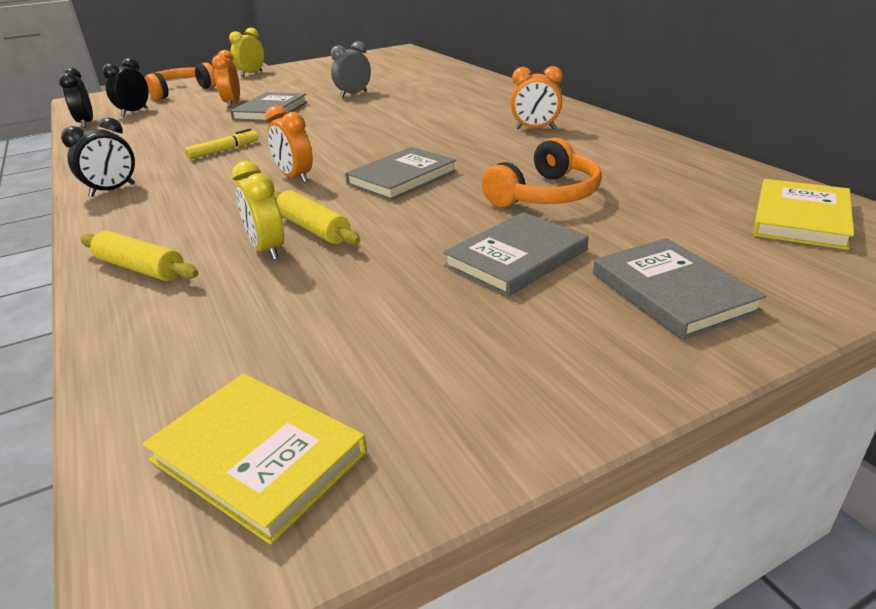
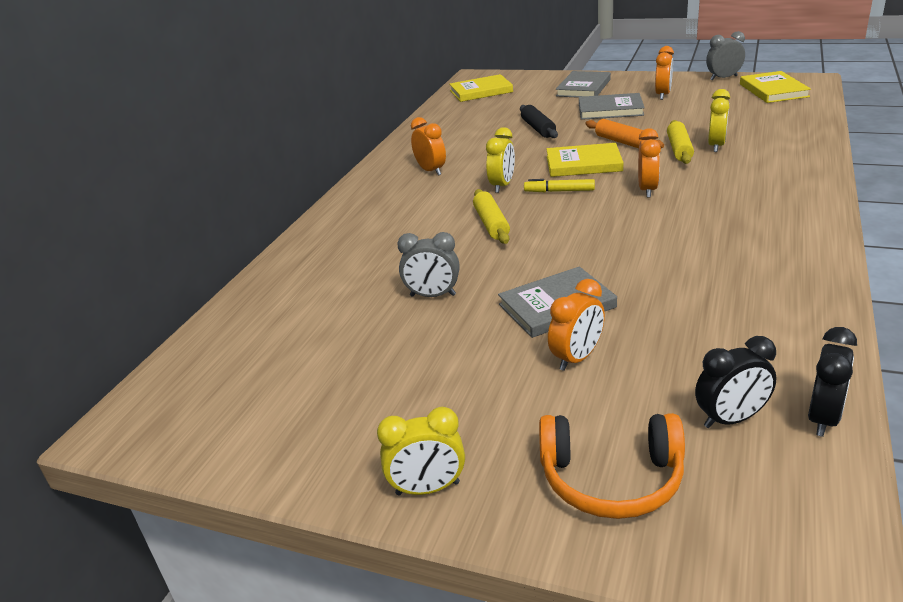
camera: 130 degrees left, 0 degrees up
black clock [61,117,135,197] -> none
yellow rolling pin [81,231,199,281] -> yellow rolling pin moved to [473,189,510,244]
yellow marker [185,129,258,159] -> yellow marker moved to [524,179,595,192]
grey book [345,147,457,201] -> yellow book [546,143,623,177]
orange headphones [482,138,602,207] -> black rolling pin [520,105,558,138]
none -> yellow clock [486,127,515,193]
none -> orange rolling pin [585,119,664,148]
none -> orange clock [655,46,674,100]
none -> grey clock [706,31,745,81]

